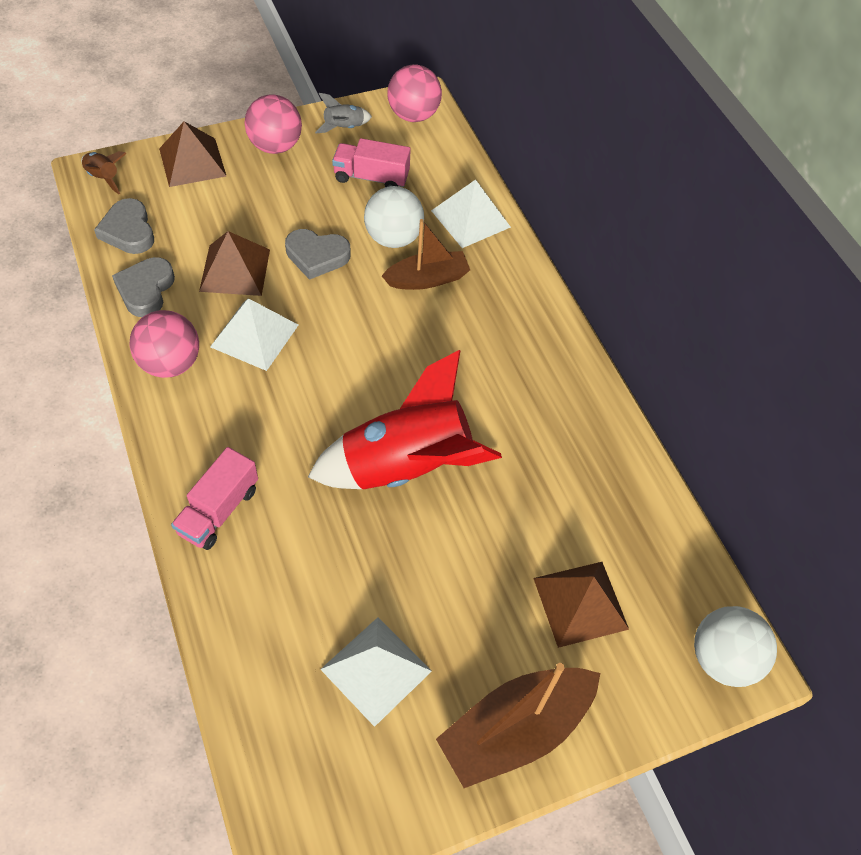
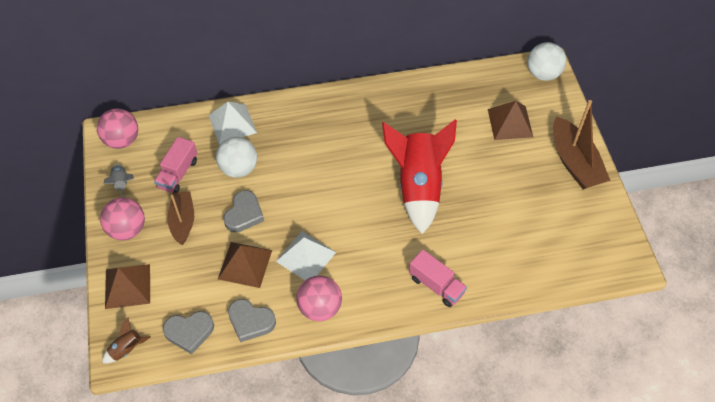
camera: 75 degrees left, 0 degrees up
white pyramid [320,617,432,727] -> none
brown boat [382,219,470,290] -> brown boat moved to [167,191,194,245]

